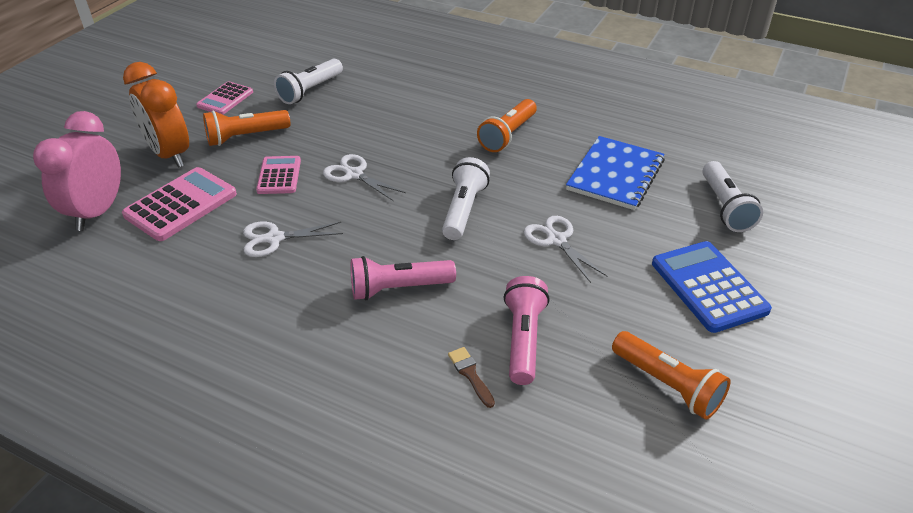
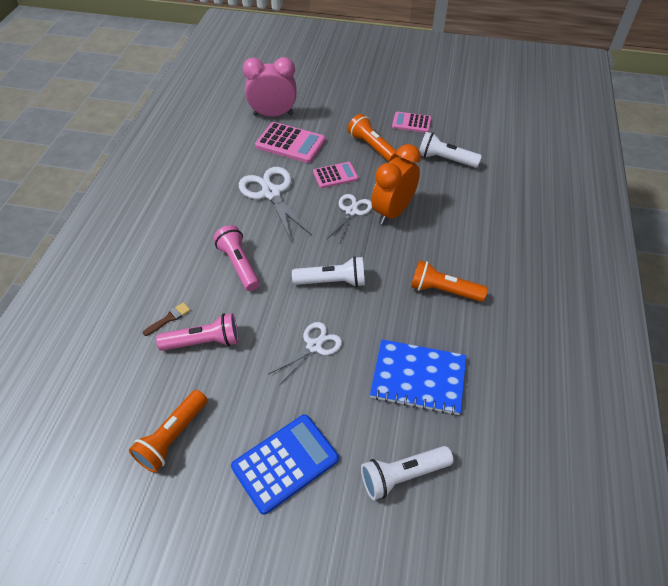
camera: 75 degrees right, 10 degrees up
orange clock [123,62,189,168] -> orange clock moved to [371,144,421,225]
white scissors [243,222,343,257] -> white scissors [239,167,312,240], size x1.59

